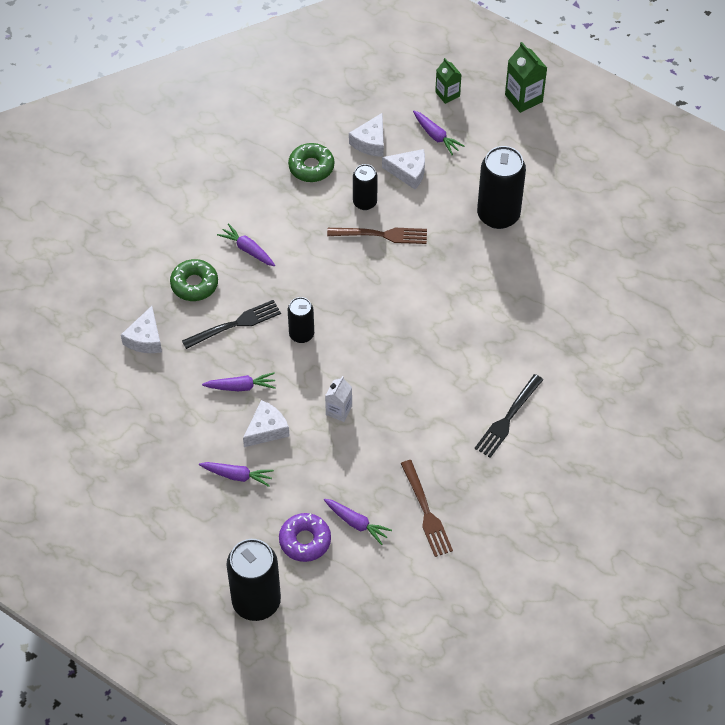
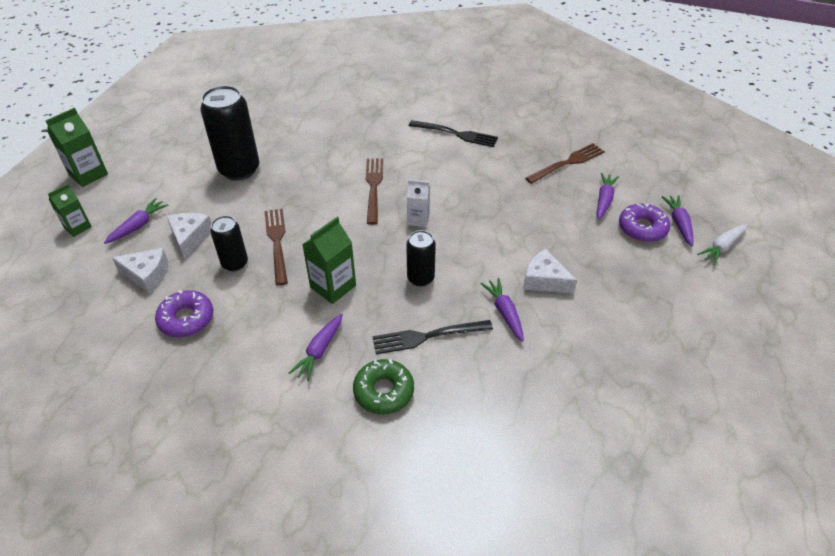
camera: 105 degrees left, 10 degrees down
white cheese [121,306,162,353] -> none
black fork [182,300,281,349] -> black fork turned 60 degrees counterclockwise [372,320,493,354]
purple carrot [199,462,274,487] -> purple carrot moved to [662,195,694,247]
black can [226,539,281,621] -> white carrot [697,224,748,265]
green donut [288,143,334,182] -> purple donut [155,290,213,338]
white carton [325,376,352,422] -> white carton moved to [407,180,430,227]
none -> green carton [302,217,356,304]
none -> brown fork [366,159,383,225]

